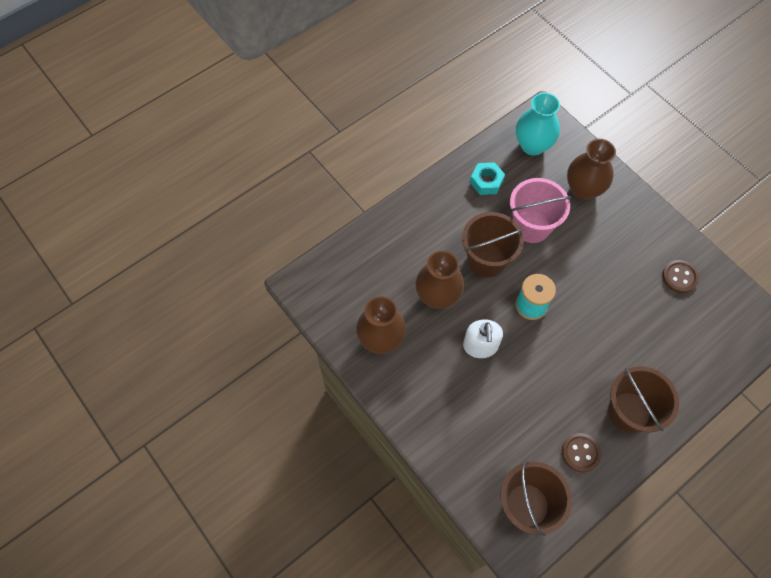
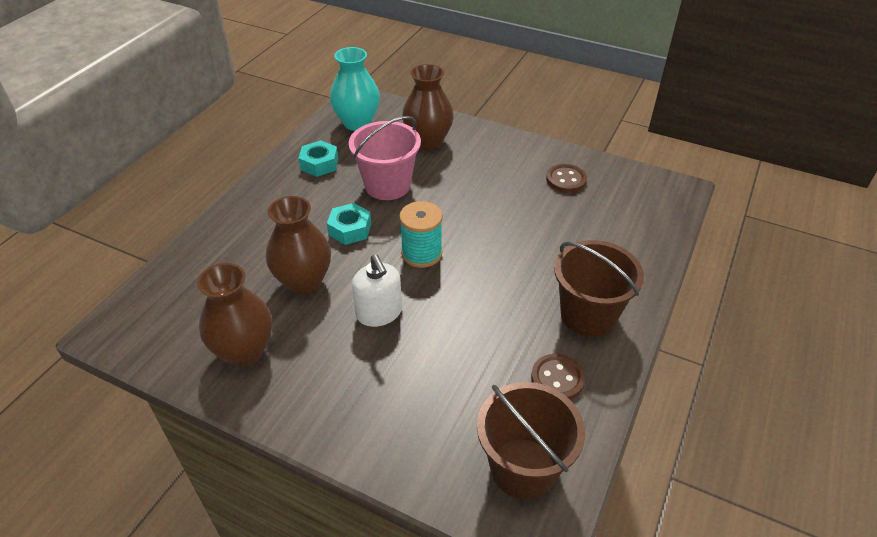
camera: 25 degrees left, 20 degrees down
brown bucket [462,212,524,278] -> turquoise nut [327,203,371,245]

